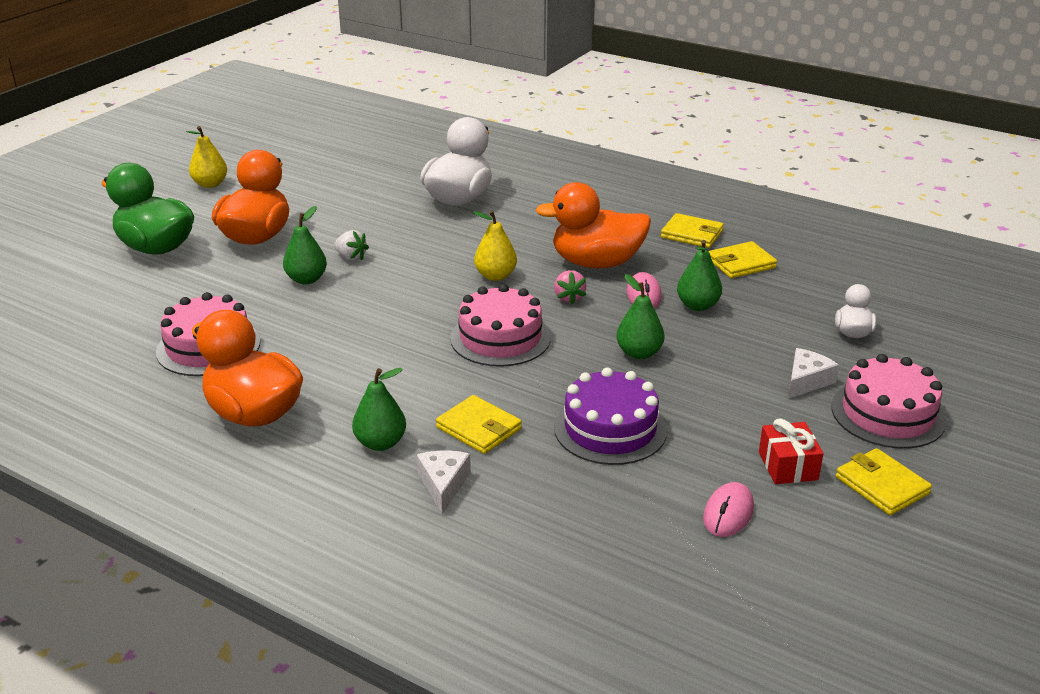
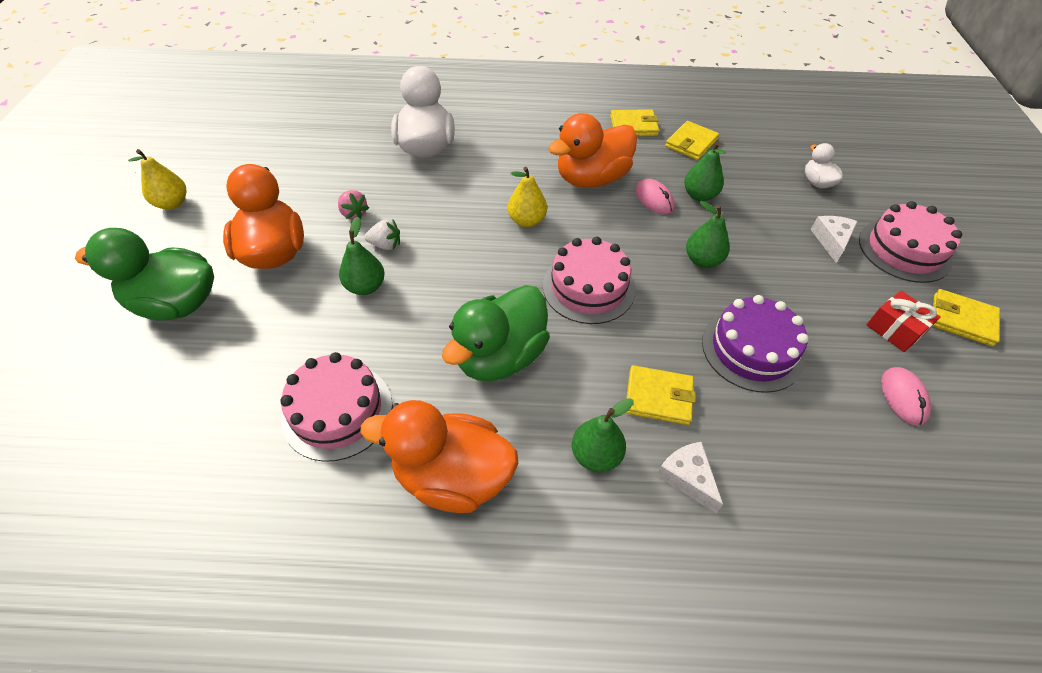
camera: 30 degrees left, 20 degrees up
pink strawberry [554,270,587,304] -> pink strawberry moved to [338,190,369,219]
none -> green duck [442,285,550,381]

